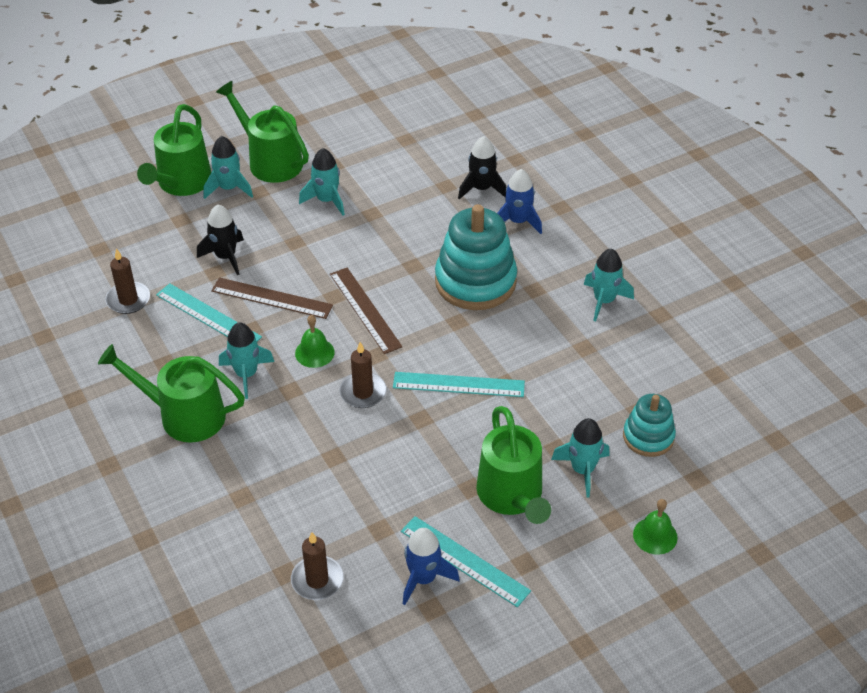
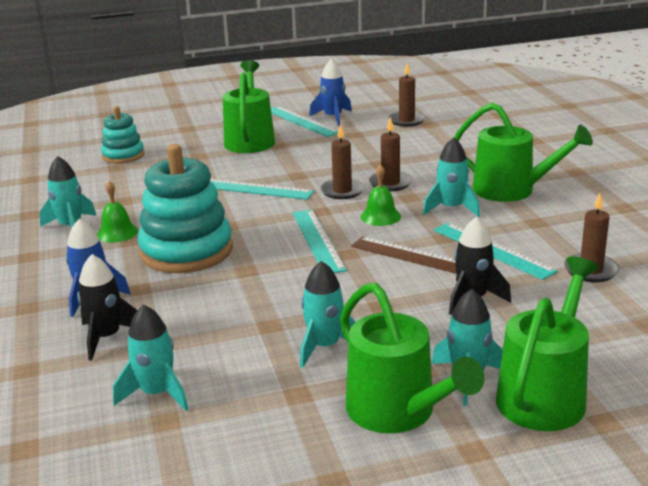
camera: 165 degrees left, 20 degrees down
brown ruler [330,268,402,354] -> turquoise ruler [292,210,347,273]
turquoise rocket [551,418,609,498] -> turquoise rocket moved to [113,304,188,411]
green bell [633,499,678,555] -> green bell moved to [97,181,138,243]
none -> brown candle [369,117,412,192]

